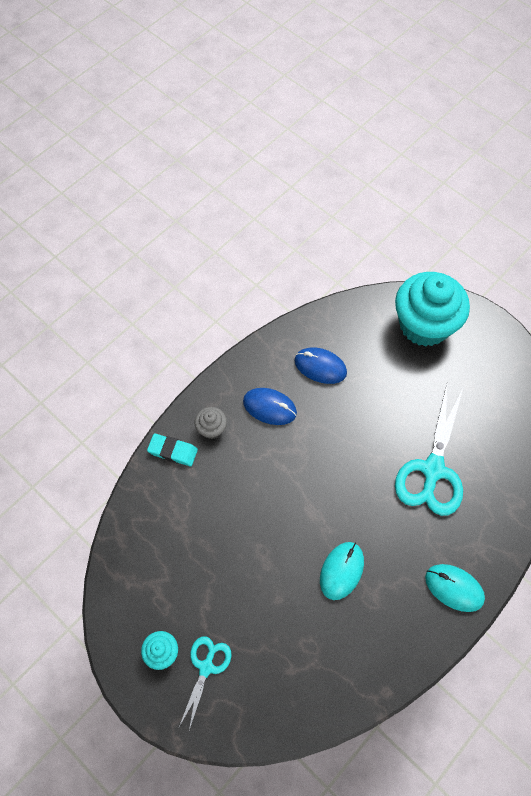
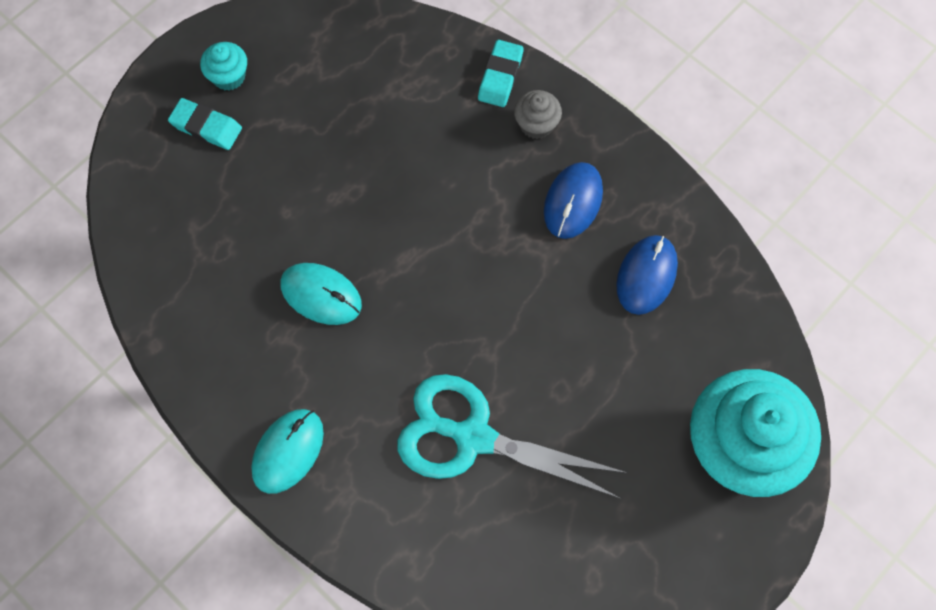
camera: 90 degrees right, 5 degrees up
turquoise scissors [179,636,231,730] -> turquoise eraser [168,98,242,150]

